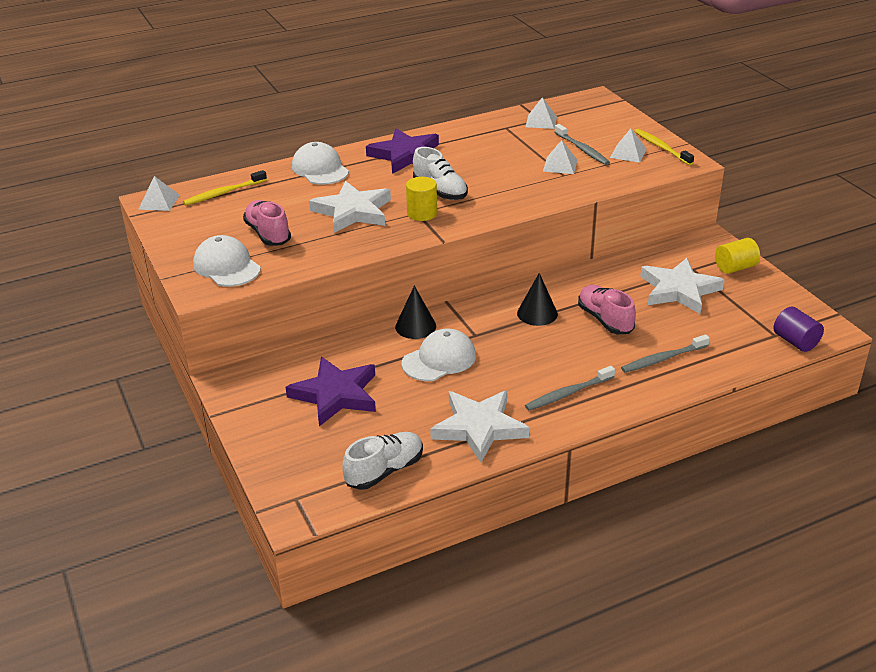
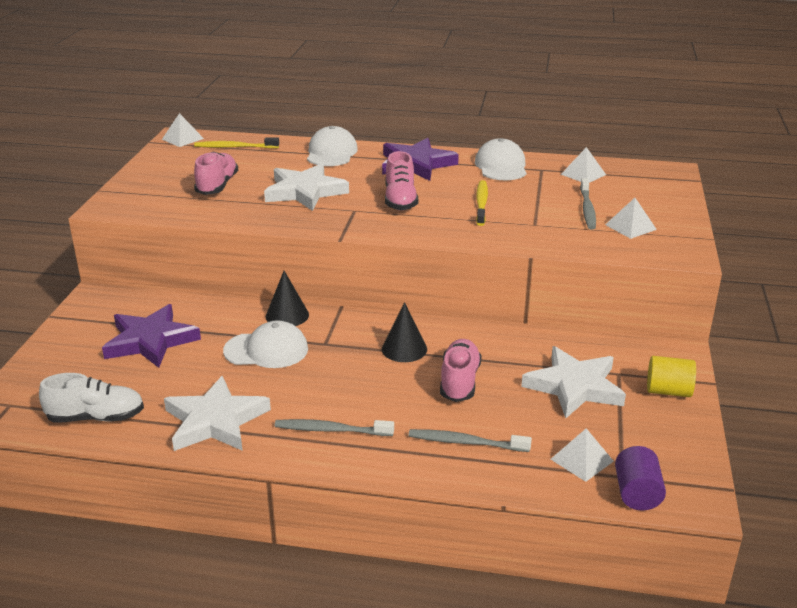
camera: 35 degrees right, 5 degrees down
white cap [193,235,261,287] -> white cap moved to [475,138,527,180]
yellow cylinder [406,177,437,221] -> none
white shoe [413,147,468,200] -> pink shoe [385,151,418,211]
white pyramid [543,140,577,174] -> white pyramid moved to [551,428,614,482]
yellow toothbrush [634,129,694,165] -> yellow toothbrush moved to [476,180,488,226]

